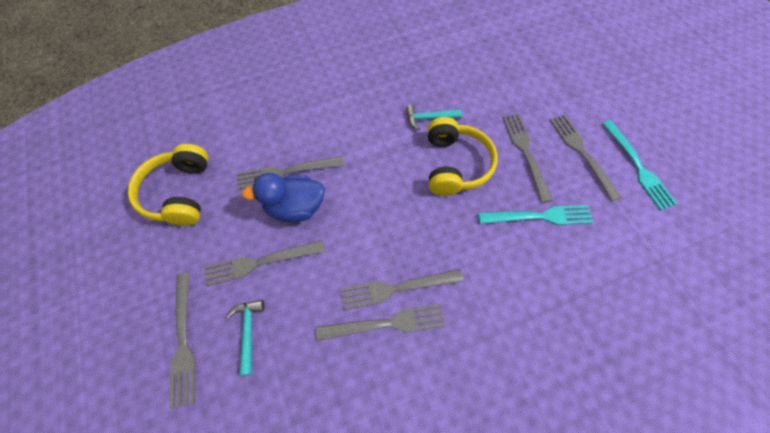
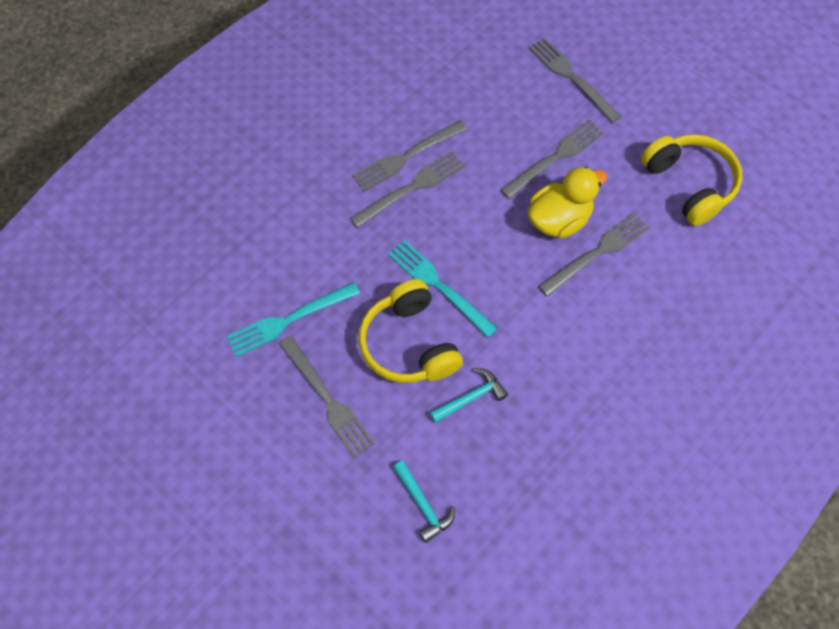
camera: 155 degrees right, 0 degrees up
turquoise hammer [226,300,264,376] -> turquoise hammer moved to [393,460,455,543]
blue duck [242,173,325,222] -> yellow duck [528,167,607,238]
grey fork [550,115,622,201] -> none
turquoise fork [602,120,677,211] -> turquoise fork moved to [388,240,498,338]

